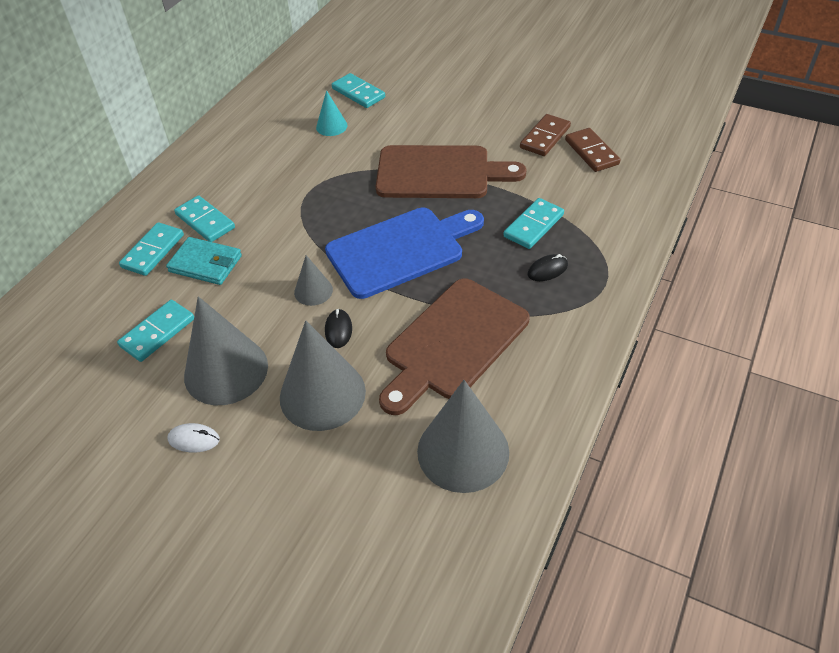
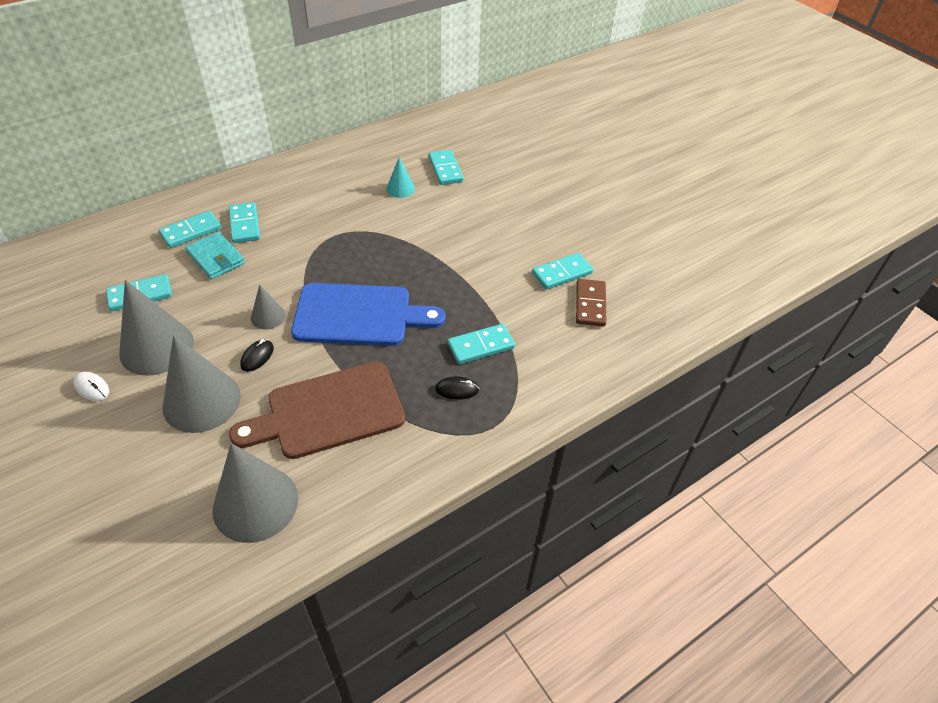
camera: 25 degrees right, 0 degrees up
brown cutting board [376,145,527,198] -> none
brown domino [520,114,571,156] -> turquoise domino [532,253,593,290]

